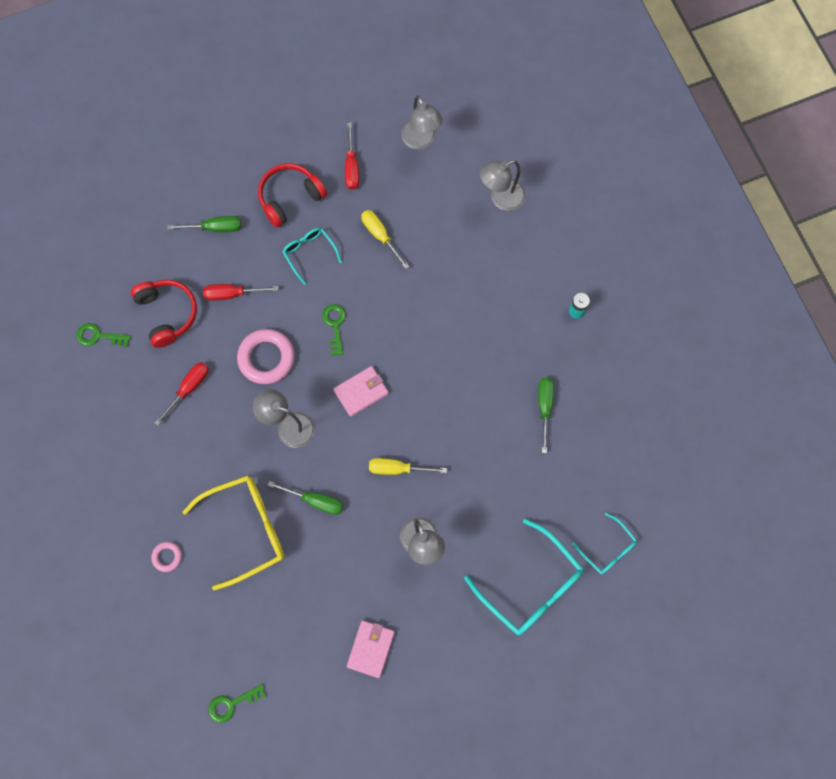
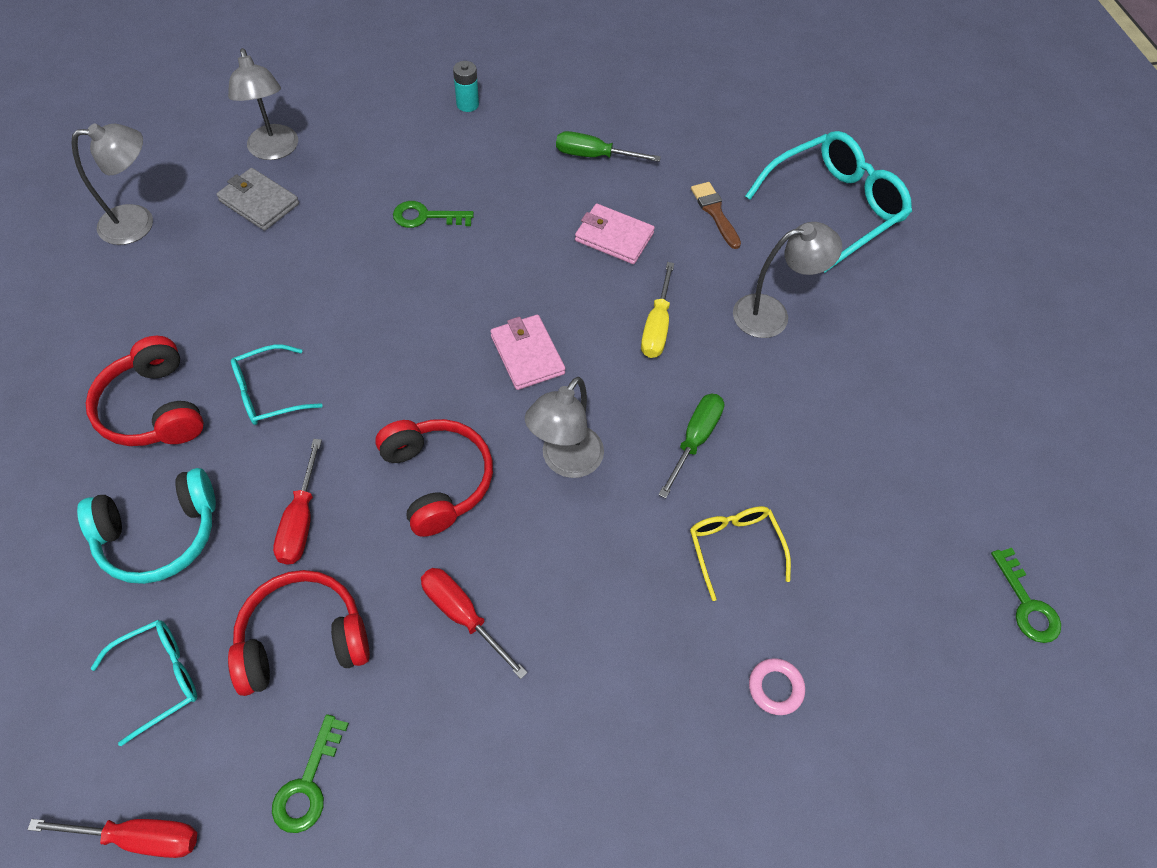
camera: 85 degrees left, 15 degrees down
green screwdriver [167,216,241,232] -> turquoise headphones [77,468,216,584]
yellow glasses [183,475,284,591] -> yellow glasses [690,506,791,601], size x0.55
pink ring [237,329,295,384] -> red headphones [375,419,493,537]
green key [322,304,346,356] -> green key moved to [393,201,474,228]
red screwdriver [345,122,359,190] -> red screwdriver moved to [27,819,197,858]
pink wallet [346,620,395,678] -> pink wallet moved to [575,204,655,264]
yellow screwdriver [361,210,409,269] -> none
turquoise glasses [572,513,637,574] -> turquoise glasses moved to [91,619,197,746]
none -> grey wallet [217,168,299,231]
none -> brown brush [691,182,741,249]

